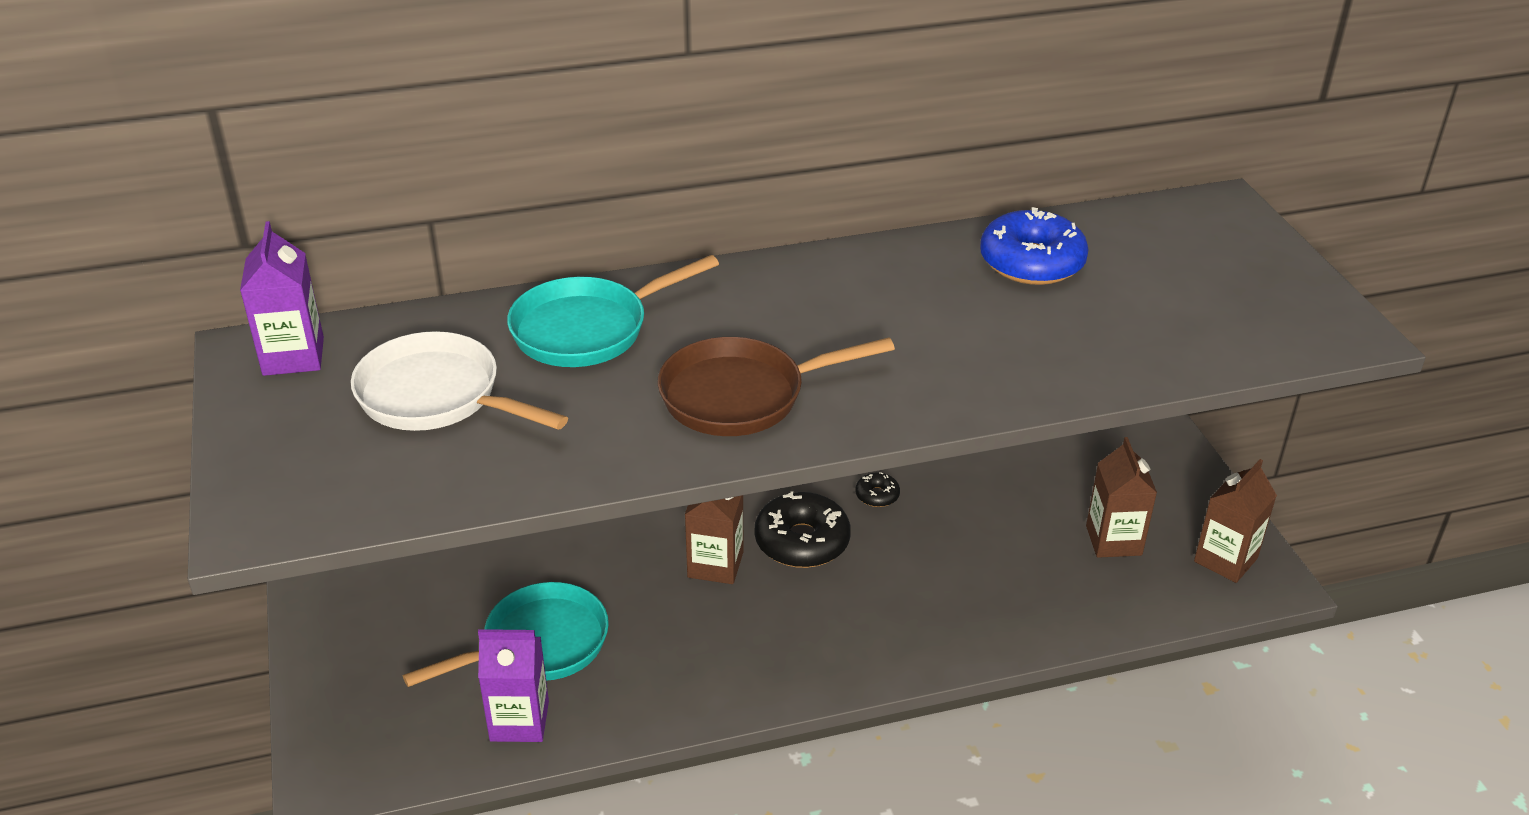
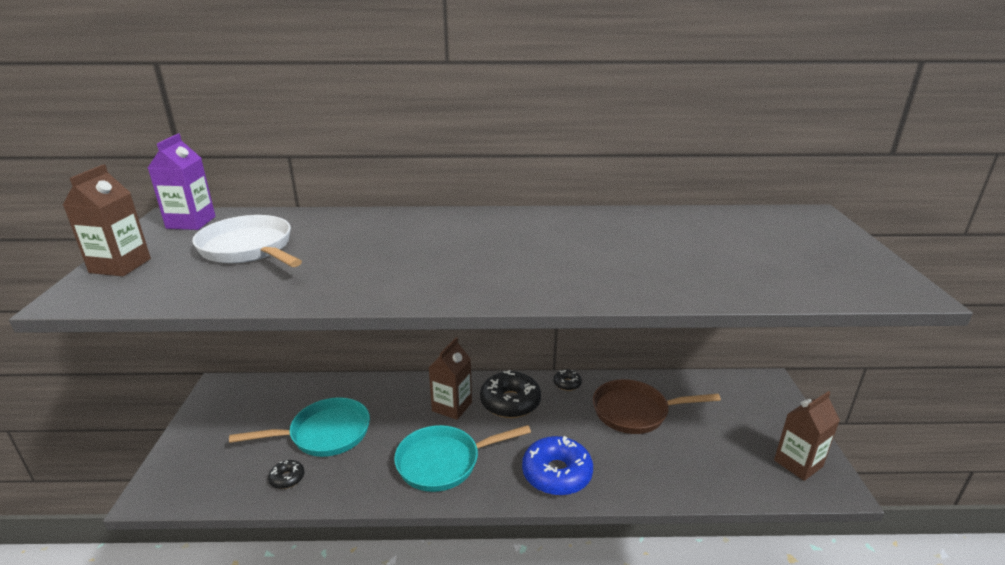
camera: 15 degrees right, 10 degrees down
purple carton [478,629,549,742] -> black donut [268,460,305,489]
turquoise pan [507,255,719,367] -> turquoise pan moved to [394,425,531,492]
brown pan [658,337,895,436] -> brown pan moved to [593,379,721,434]
blue donut [980,207,1089,285] -> blue donut moved to [522,436,593,496]
brown carton [1086,437,1157,558] -> brown carton moved to [63,164,151,277]

